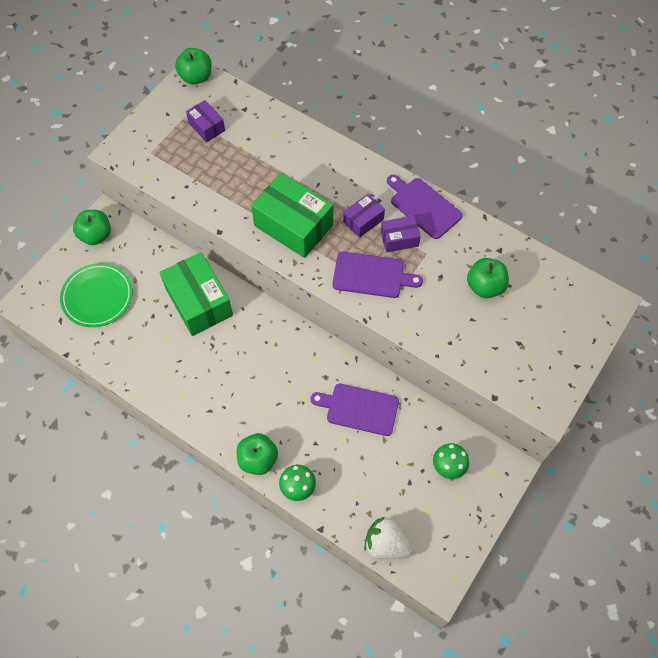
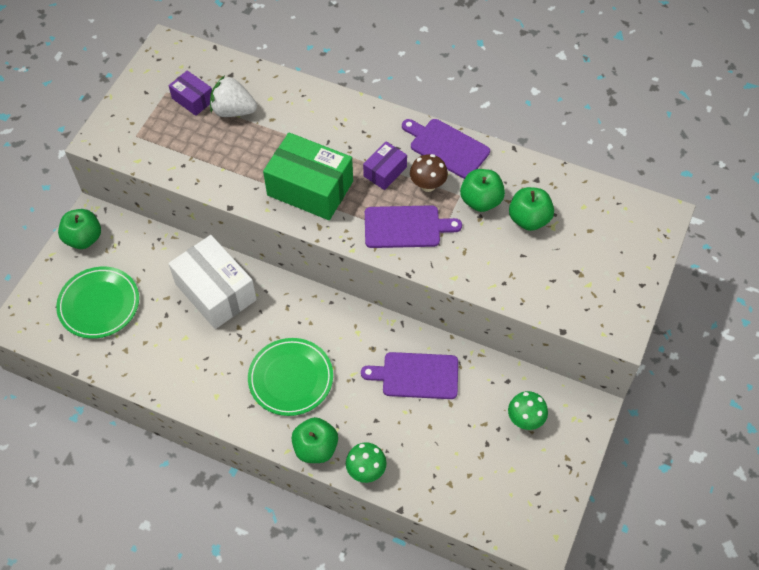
camera: 10 degrees left, 5 degrees down
green box [160,252,233,336] -> white box [168,235,257,329]
green apple [175,48,212,85] -> green apple moved to [460,169,505,212]
white strawberry [364,517,413,559] -> white strawberry moved to [210,75,257,117]
purple box [381,216,421,252] -> brown mushroom [410,154,448,192]
none -> green plate [248,338,333,416]

